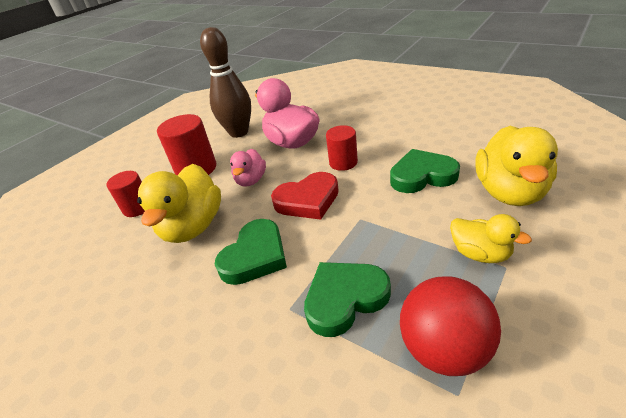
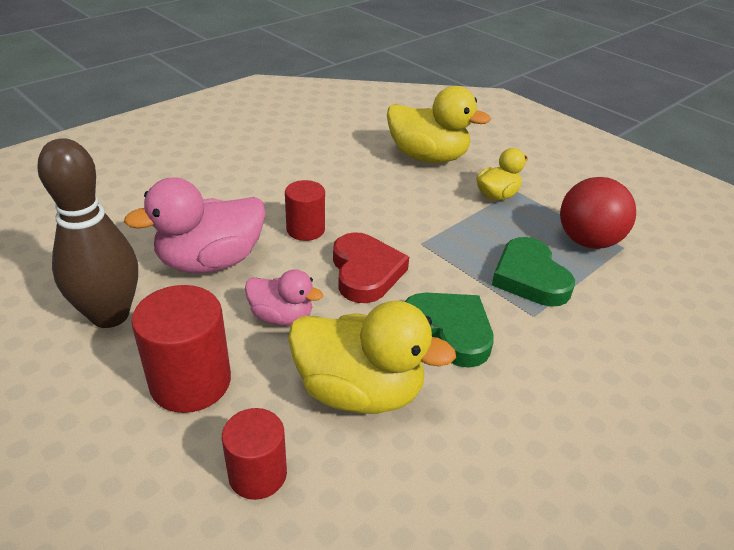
camera: 85 degrees left, 0 degrees up
green heart [390,149,460,193] -> none

